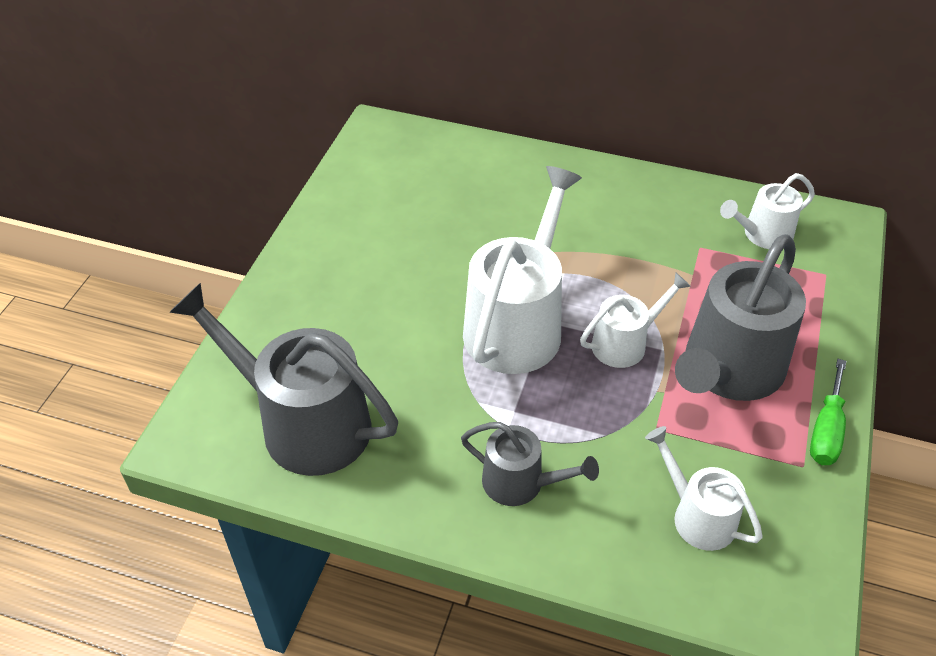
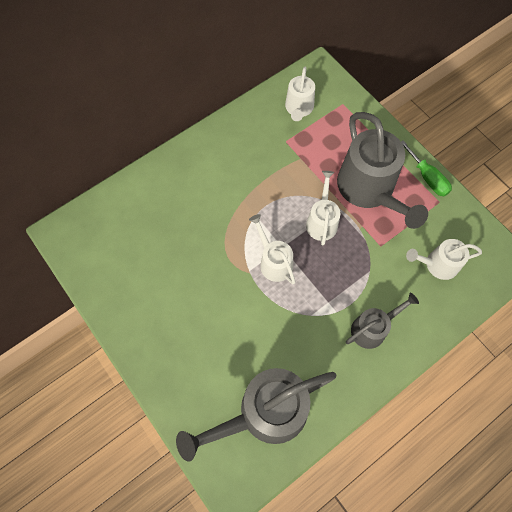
camera: 55 degrees left, 20 degrees up
white watering can [463,166,582,374] -> white watering can [249,214,296,284], size x0.54

